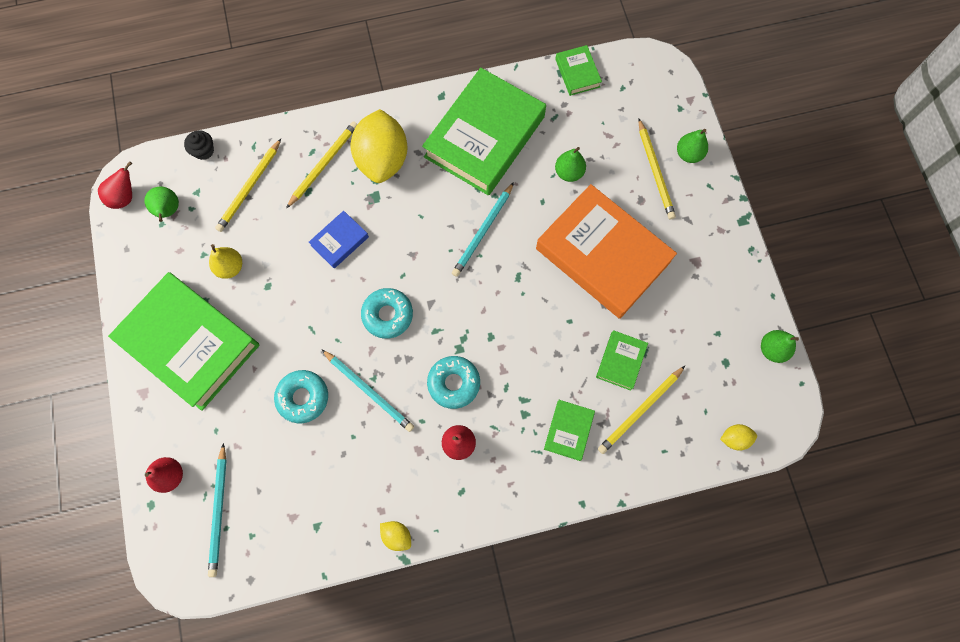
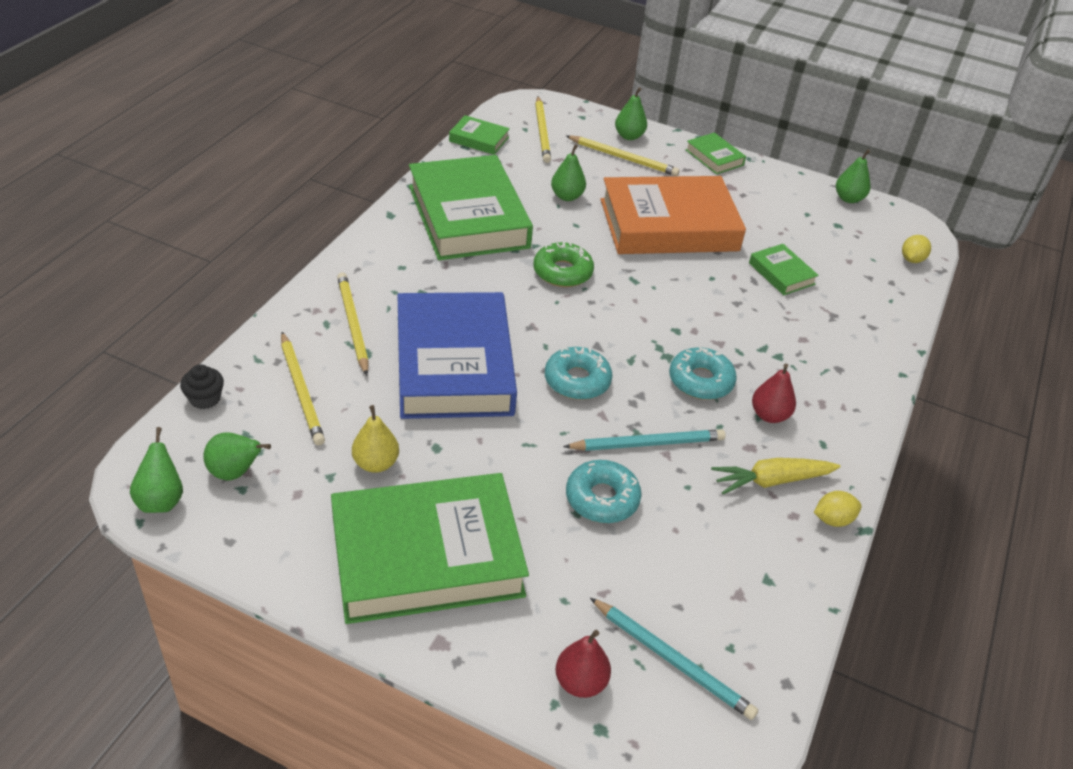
camera: 55 degrees left, 30 degrees down
red pear [98,161,132,209] -> green pear [130,427,183,513]
blue book [309,211,369,268] -> blue book [397,292,517,419], size x2.30
yellow lemon [350,109,408,183] -> none
turquoise pencil [452,182,514,277] -> green donut [533,242,594,287]
green book [544,400,595,461] -> green book moved to [685,132,746,174]
yellow pencil [598,366,685,454] -> yellow pencil moved to [535,97,551,163]
none -> yellow carrot [711,458,841,494]

